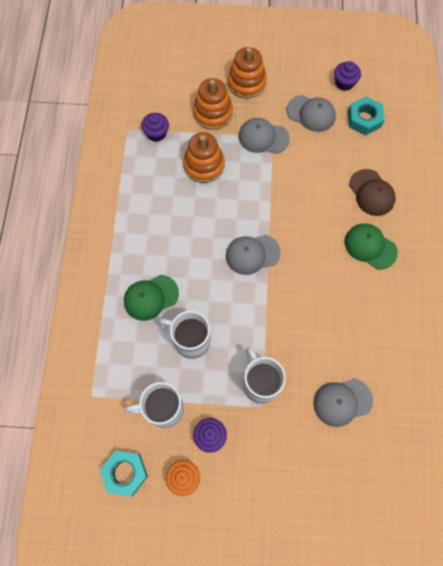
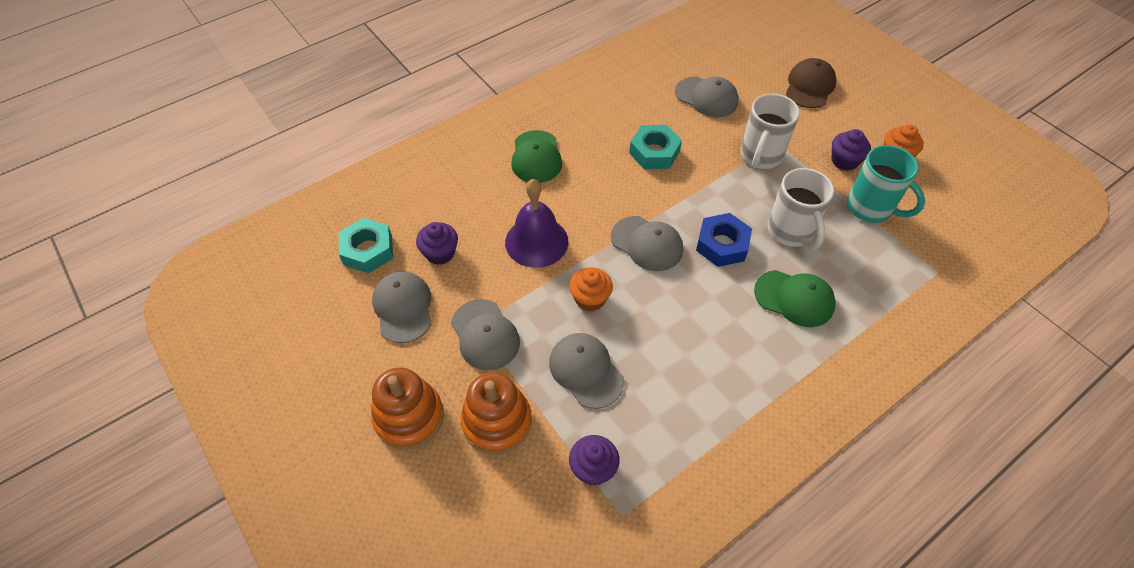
camera: 130 degrees left, 15 degrees down
turquoise nut [100,451,148,497] -> turquoise nut moved to [629,125,682,169]
white mug [125,382,184,428] -> turquoise mug [847,145,925,223]
orange stacking toy [183,132,225,183] -> grey cap [549,333,624,409]
purple cupcake [334,61,361,91] -> purple cupcake moved to [416,222,458,265]
brown cap [349,169,396,216] -> brown cap moved to [786,58,836,108]
none -> purple bell [505,179,568,268]
none -> orange cupcake [569,267,613,311]
none -> blue nut [696,213,752,267]

